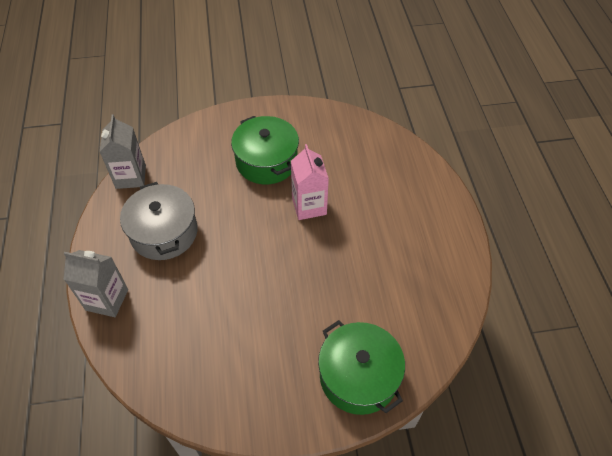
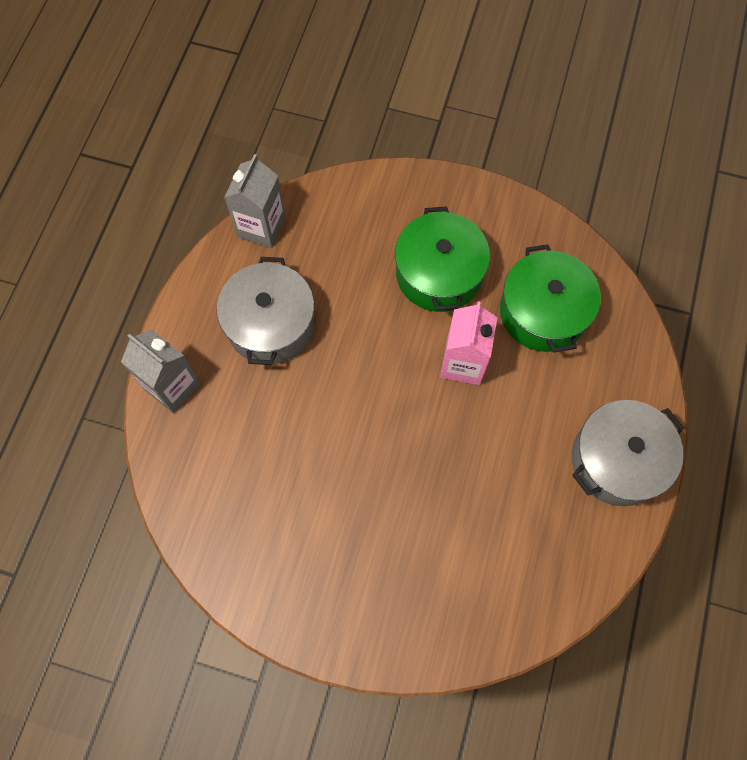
camera: 25 degrees right, 15 degrees up
green pot [318,320,405,415] -> green pot moved to [500,244,601,353]
none -> grey pot [572,400,684,506]

